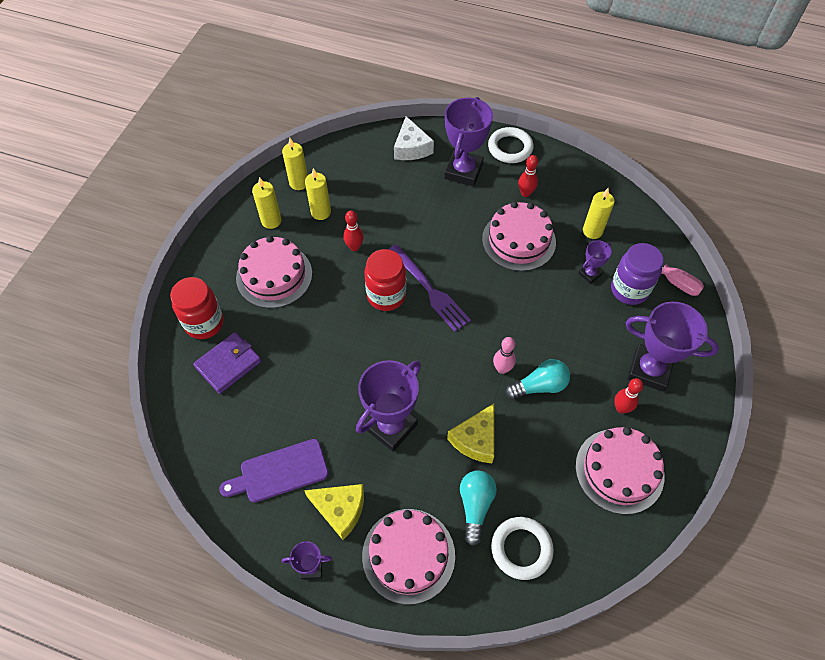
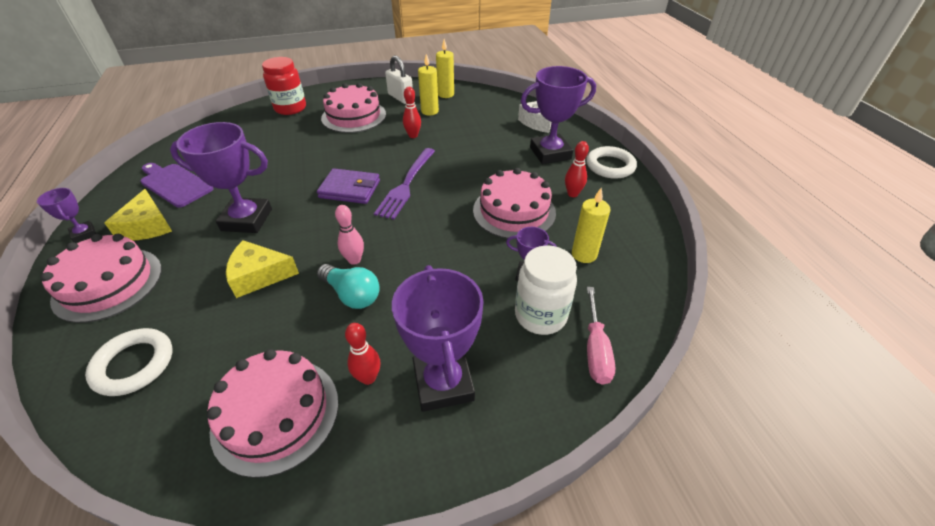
camera: 55 degrees right, 15 degrees down
purple wallet [193,332,261,394] -> purple wallet moved to [317,168,380,204]
yellow candle [252,177,281,229] -> white padlock [385,55,413,104]
red jar [364,249,406,311] -> none
turquoise light bulb [460,470,497,546] -> none
purple jar [611,243,664,305] -> white jar [515,245,577,335]

